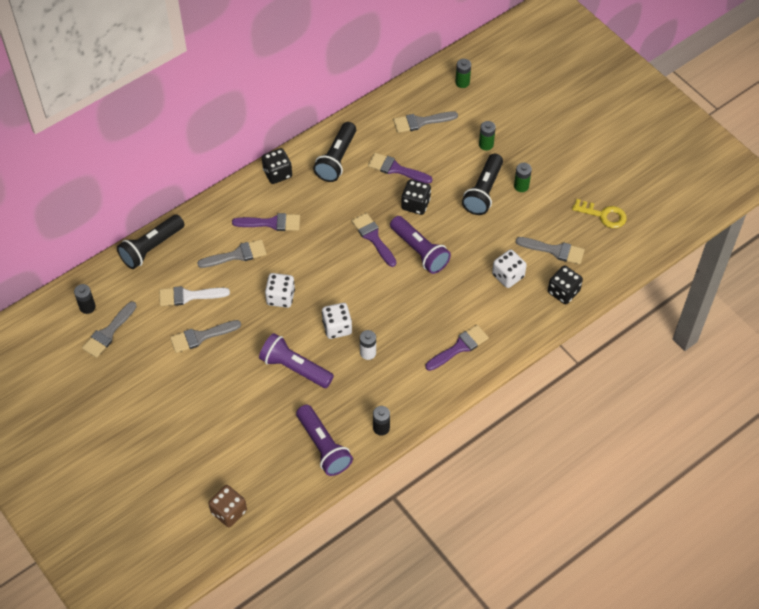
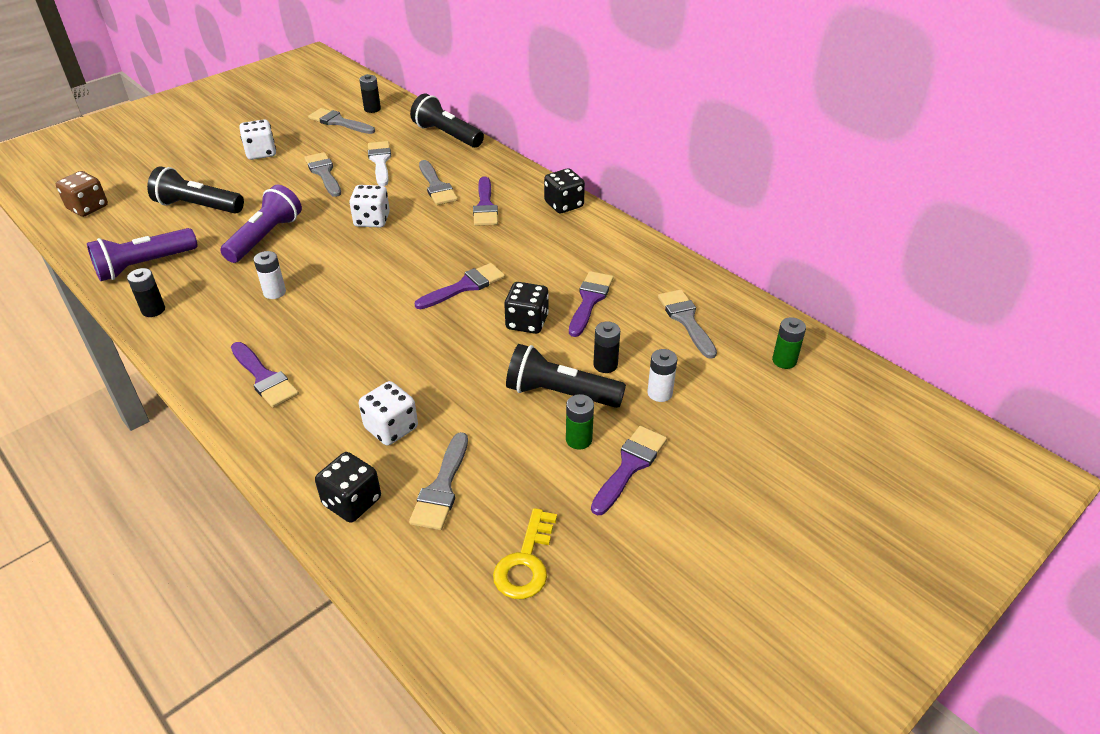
camera: 85 degrees right, 15 degrees down
black flashlight [313,122,356,182] -> black flashlight moved to [147,166,244,214]
white dice [322,303,352,339] -> white dice moved to [239,119,276,160]
purple flashlight [390,216,451,274] -> none
green battery [479,121,496,151] -> white battery [647,349,677,402]
none -> purple brush [591,426,667,516]
none -> black battery [593,321,620,373]

